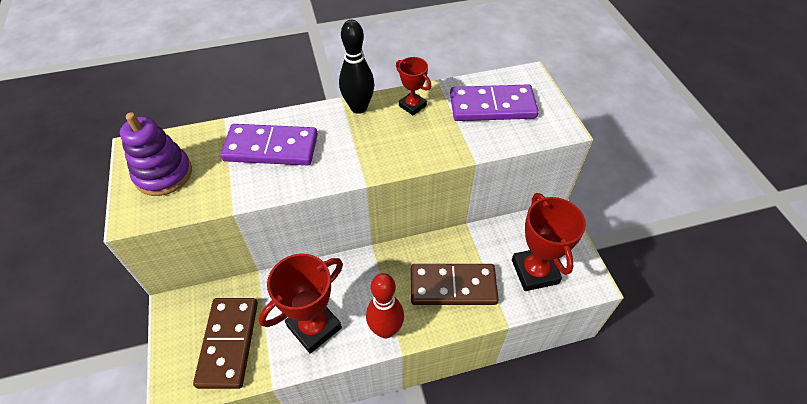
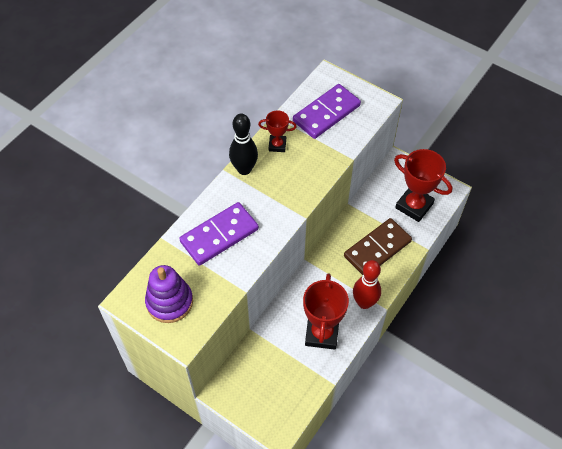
camera: 40 degrees left, 5 degrees up
brown domino [193,298,258,389] -> none

